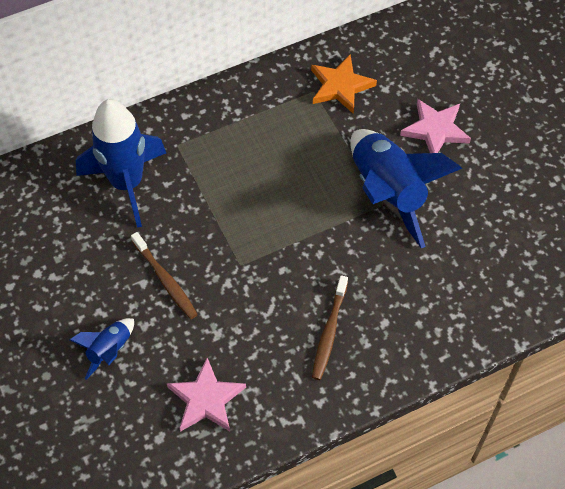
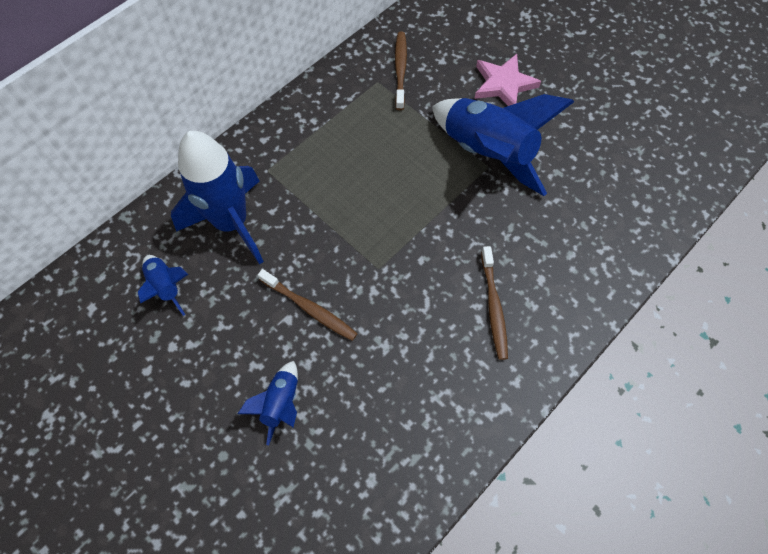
camera: 20 degrees left, 5 degrees up
pink star [167,358,246,432] -> none
orange star [311,54,377,114] -> brown toothbrush [395,32,407,110]
none -> blue rocket [138,255,188,316]

